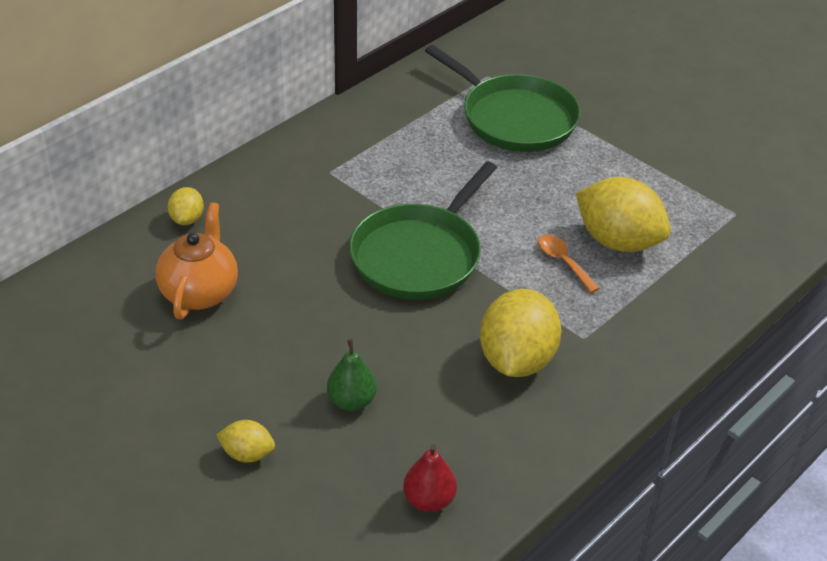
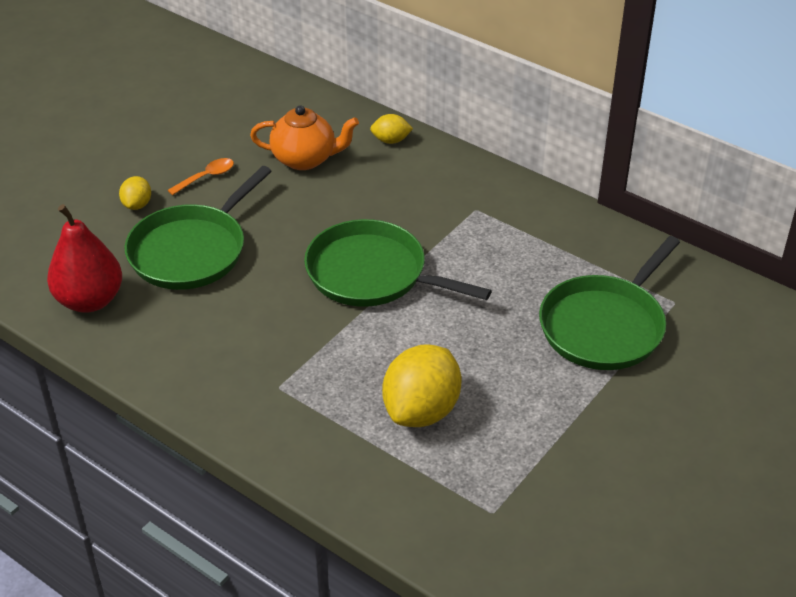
camera: 85 degrees right, 0 degrees up
green pear [327,339,377,411] -> green pan [124,166,272,290]
red pear [403,444,457,512] -> red pear [47,204,122,313], size x1.73
yellow lemon [480,289,562,377] -> none
orange spoon [538,235,600,293] -> orange spoon moved to [168,158,234,195]

